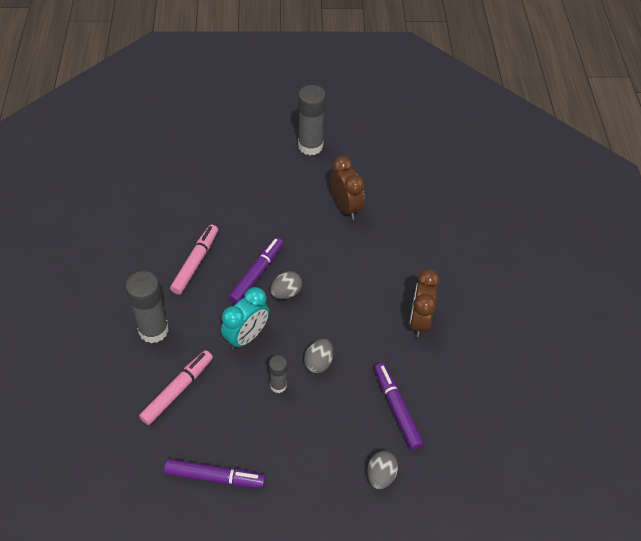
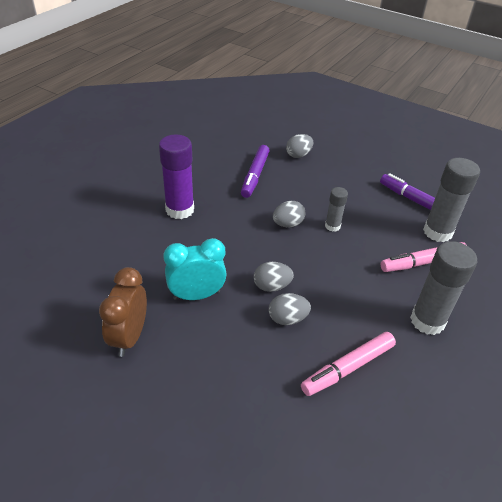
camera: 145 degrees left, 10 degrees down
turquoise clock [221,287,269,350] -> turquoise clock moved to [164,238,227,300]
purple marker [228,237,283,304] -> grey egg [269,293,311,325]
grey glue stick [298,85,326,155] -> grey glue stick moved to [423,158,480,242]
brown clock [409,269,440,338] -> purple glue stick [159,134,194,219]

